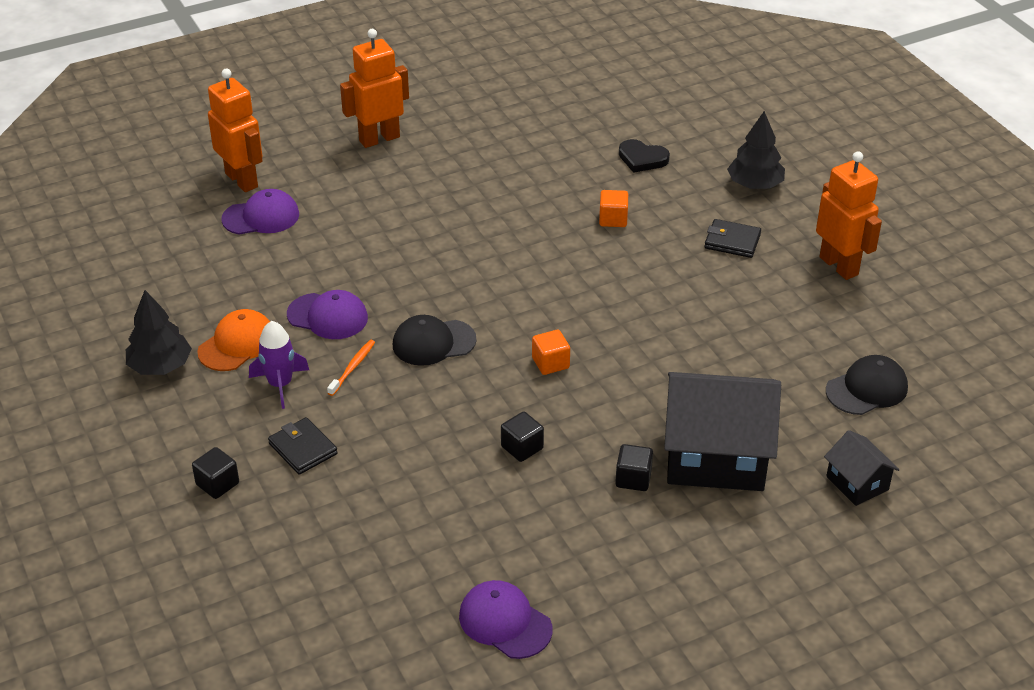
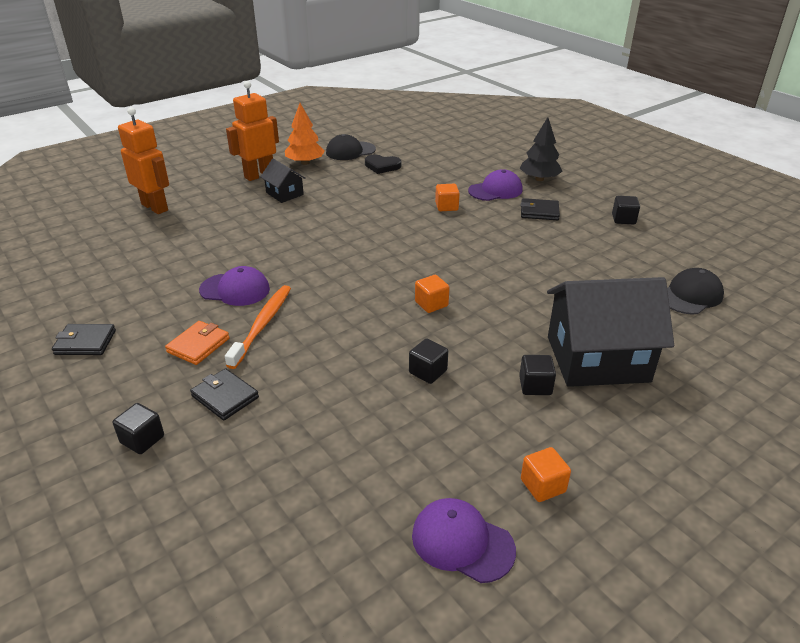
camera: 10 degrees left, 5 degrees down
black tree [126,290,192,375] -> black wallet [52,324,116,355]
orange cap [197,309,270,371] -> none
purple cap [221,189,299,235] -> purple cap moved to [468,169,523,201]
purple rocket [249,321,309,409] -> orange wallet [165,321,230,365]
orange toothbrush [327,340,375,396] -> orange toothbrush [225,285,291,369], size x1.76
black cap [393,315,477,366] -> black cap moved to [326,134,376,160]
black heart [619,139,670,173] -> black heart moved to [365,155,401,174]
orange robot [816,151,882,280] -> black cube [612,196,640,224]
black house [824,430,900,506] -> black house moved to [260,159,306,203]
none -> orange tree [285,103,325,165]
none -> orange cube [521,447,571,502]

